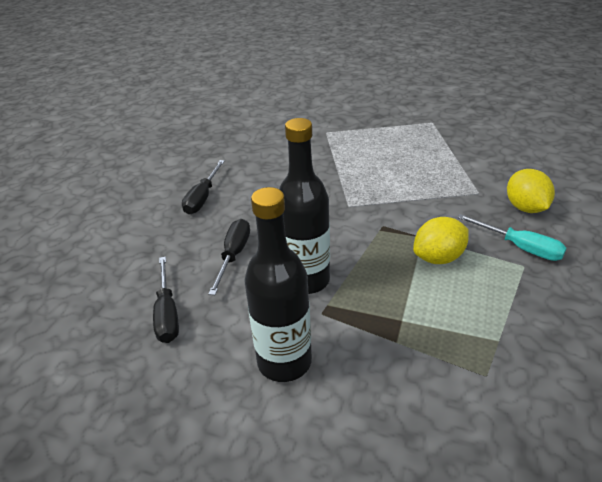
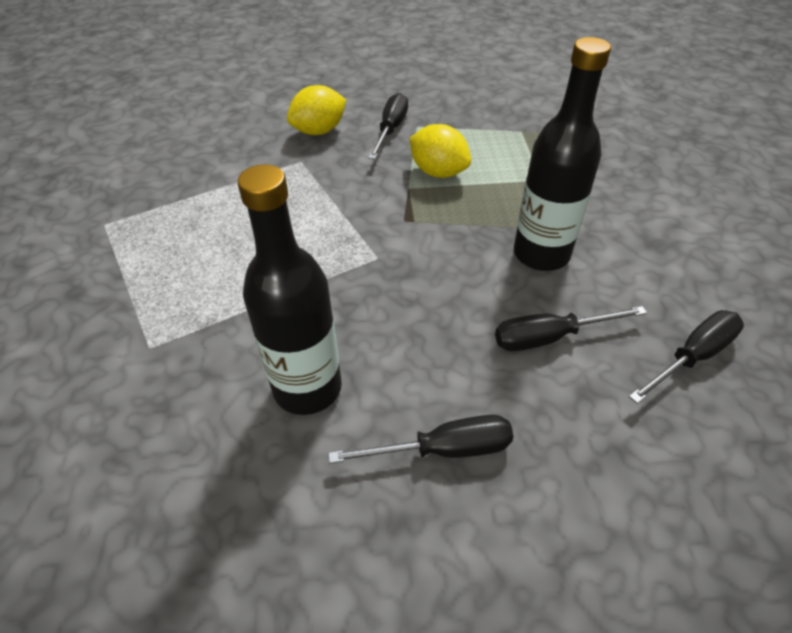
camera: 115 degrees left, 10 degrees up
black bottle [244,187,312,382] -> black bottle moved to [238,164,342,415]
turquoise screwdriver [457,214,567,261] -> black screwdriver [368,93,408,160]

